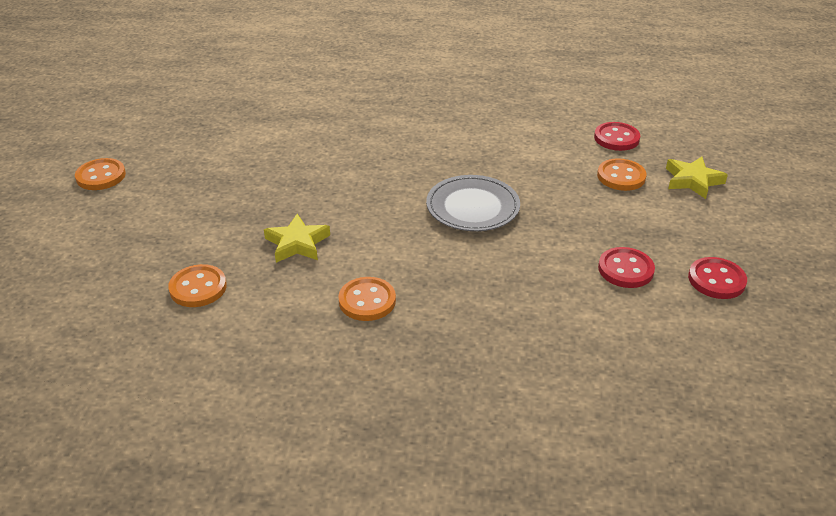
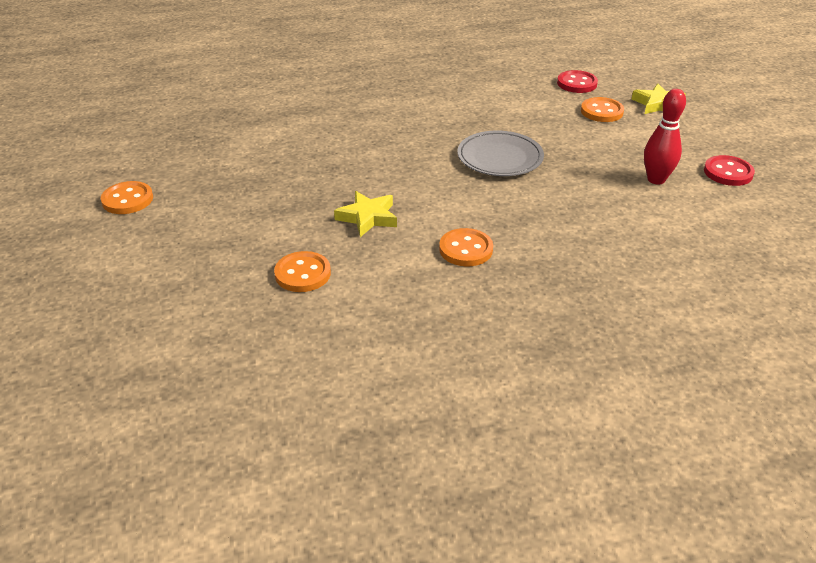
camera: 20 degrees left, 0 degrees up
red button [598,247,655,288] -> red bowling pin [644,89,686,184]

